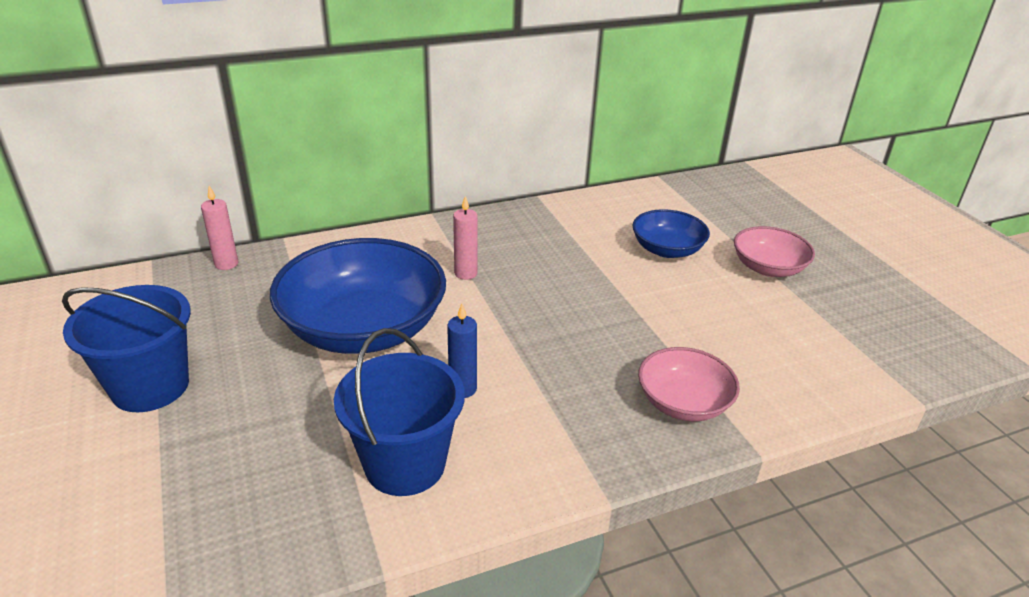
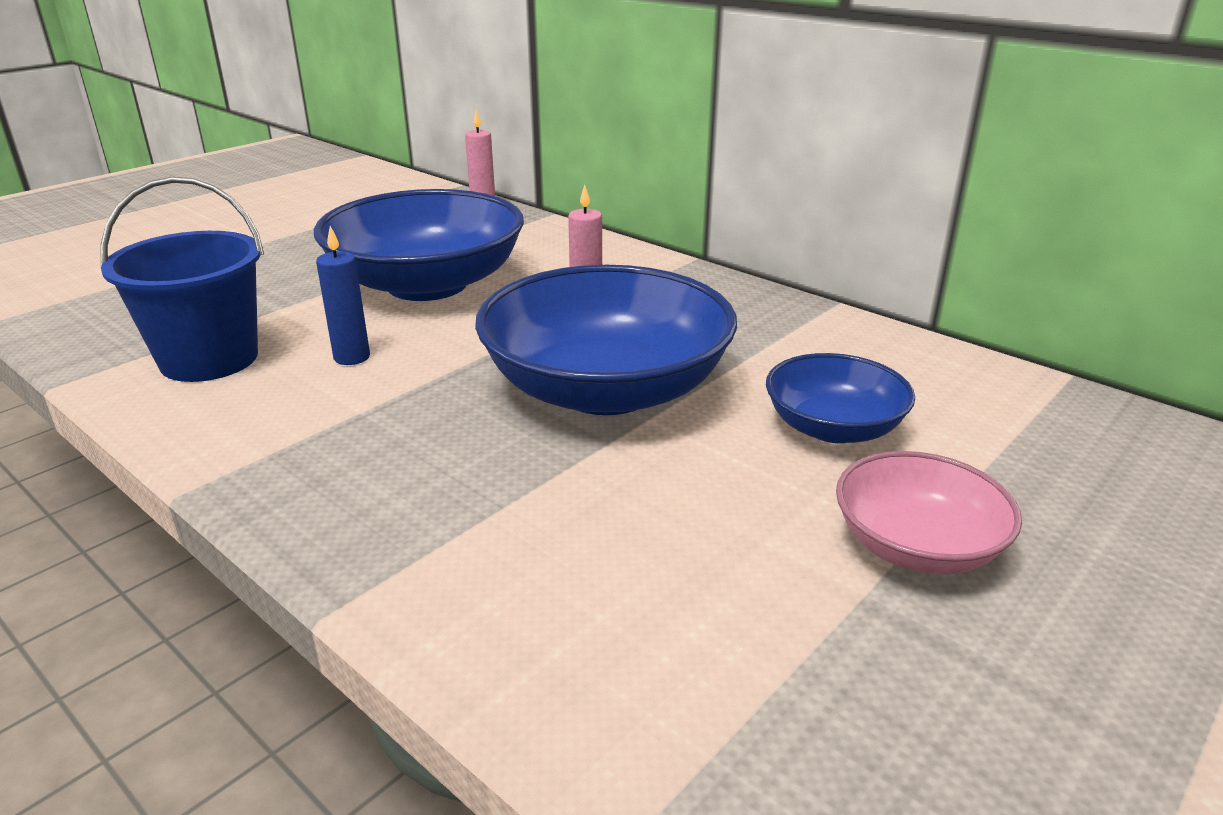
camera: 65 degrees right, 5 degrees down
blue bucket [62,285,191,412] -> none
pink bowl [638,347,740,421] -> none
none -> blue bowl [475,265,737,415]

